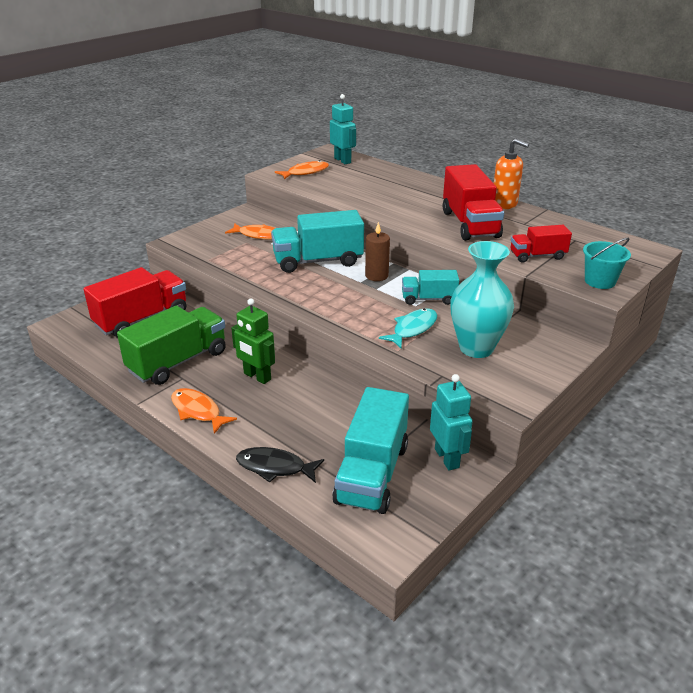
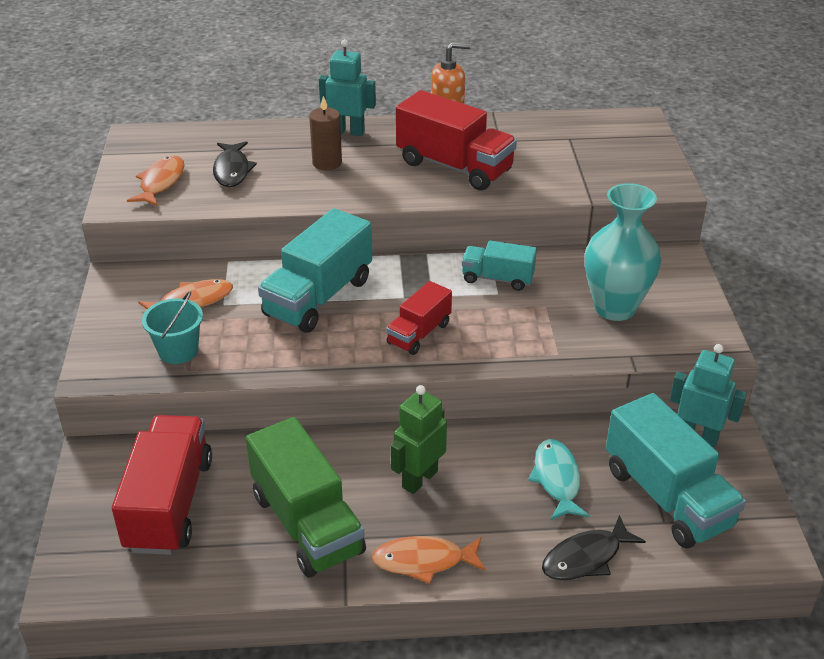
camera: 45 degrees left, 5 degrees up
green truck [117,305,226,385] -> green truck turned 150 degrees clockwise [246,417,366,578]
green robot [231,298,275,384] -> green robot turned 135 degrees clockwise [391,385,447,494]
turquoise robot [330,94,356,164] -> turquoise robot moved to [319,39,376,136]
brown candle [365,222,390,281] -> brown candle moved to [309,96,342,170]
turquoise fish [379,308,437,348] -> turquoise fish moved to [528,439,590,520]
turquoise truck [402,270,459,305] -> turquoise truck turned 60 degrees clockwise [462,241,537,291]
red truck [511,225,572,263] -> red truck moved to [386,281,452,355]
turquoise bucket [583,238,631,289] -> turquoise bucket moved to [142,291,203,364]
none -> black fish [213,141,257,187]

